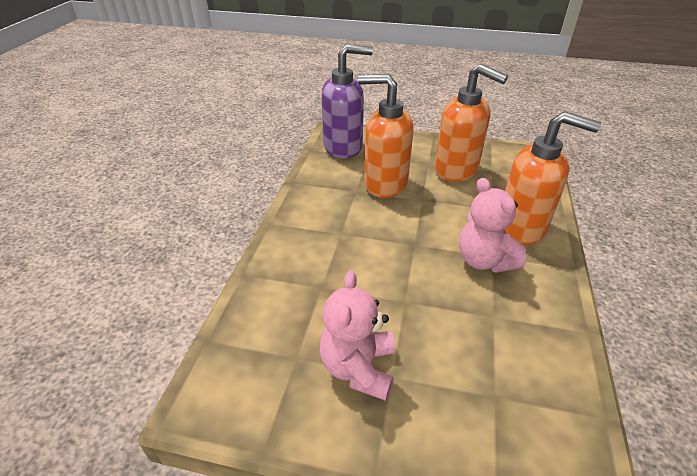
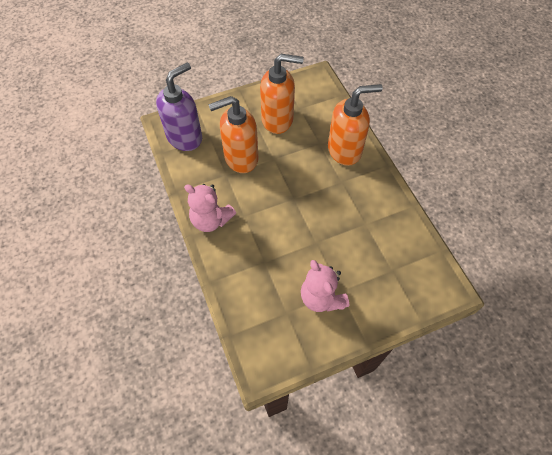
camera: 35 degrees left, 20 degrees up
pink teddy bear [459,178,526,273] -> pink teddy bear moved to [184,184,236,232]

